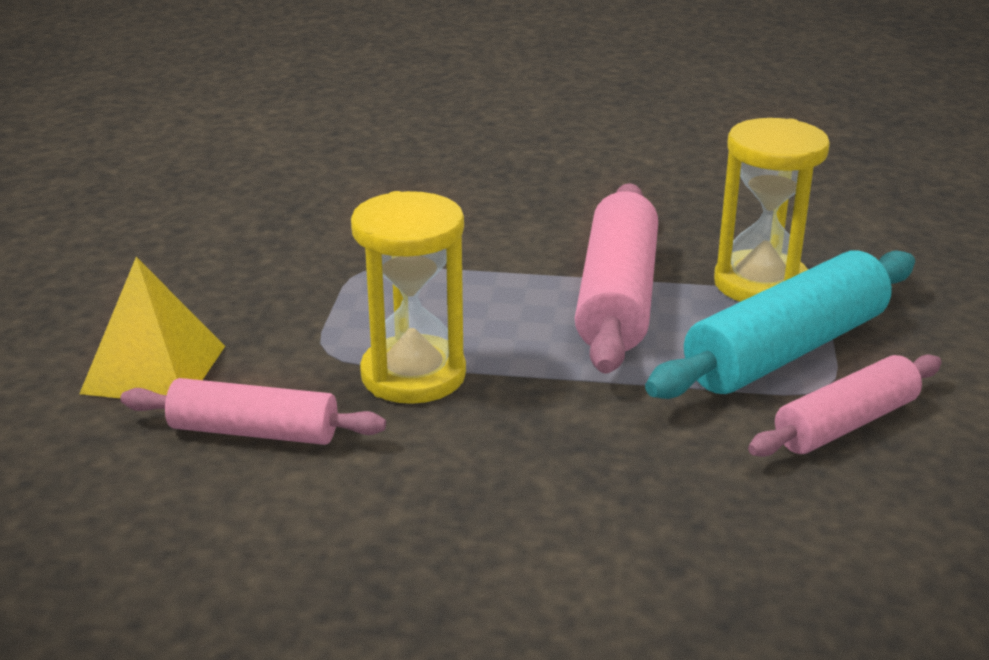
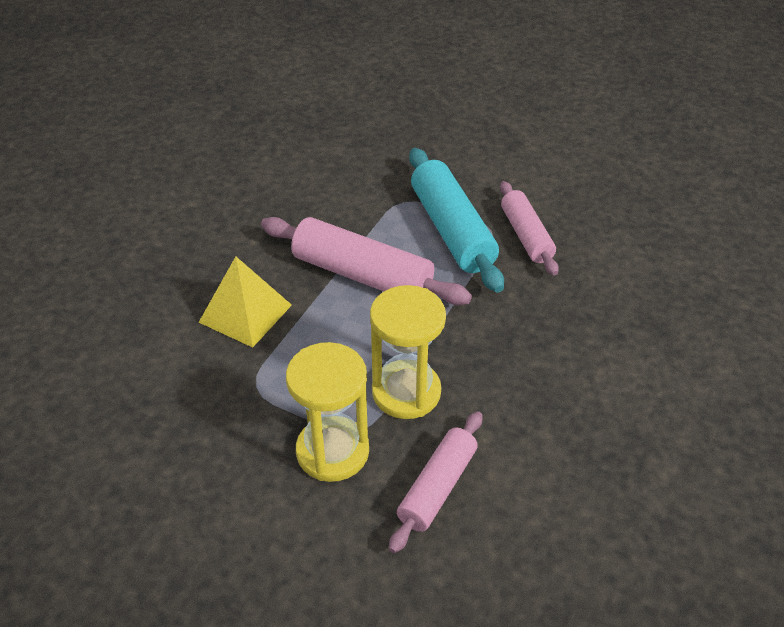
camera: 70 degrees left, 15 degrees up
yellow pyramid [79,257,225,398] -> yellow pyramid moved to [199,257,292,348]
yellow hourglass [714,118,830,302] -> yellow hourglass moved to [286,342,369,482]

